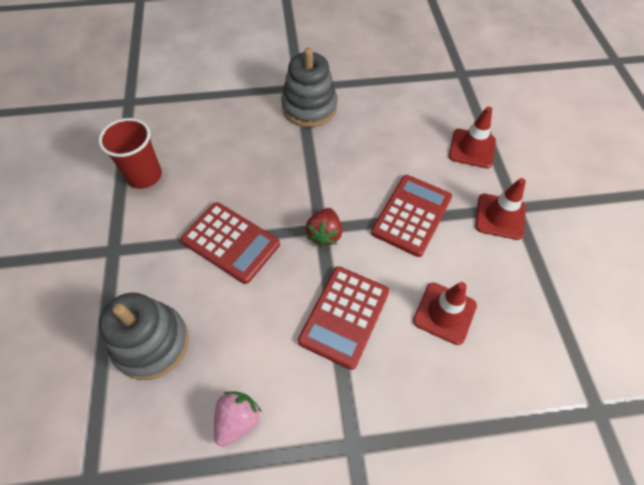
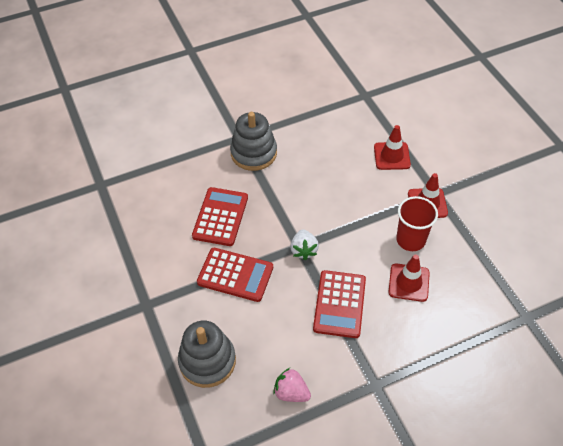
camera: 15 degrees left, 5 degrees down
red cup [98,118,162,189] -> red cup moved to [396,196,438,251]
pink strawberry [214,391,262,447] -> pink strawberry turned 75 degrees counterclockwise [273,368,311,402]
red strawberry [306,208,342,247] -> white strawberry [290,229,319,260]
red calculator [371,175,452,257] -> red calculator moved to [192,187,248,246]

